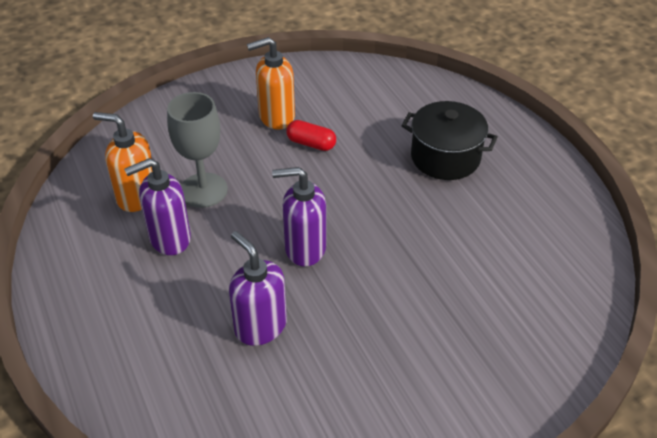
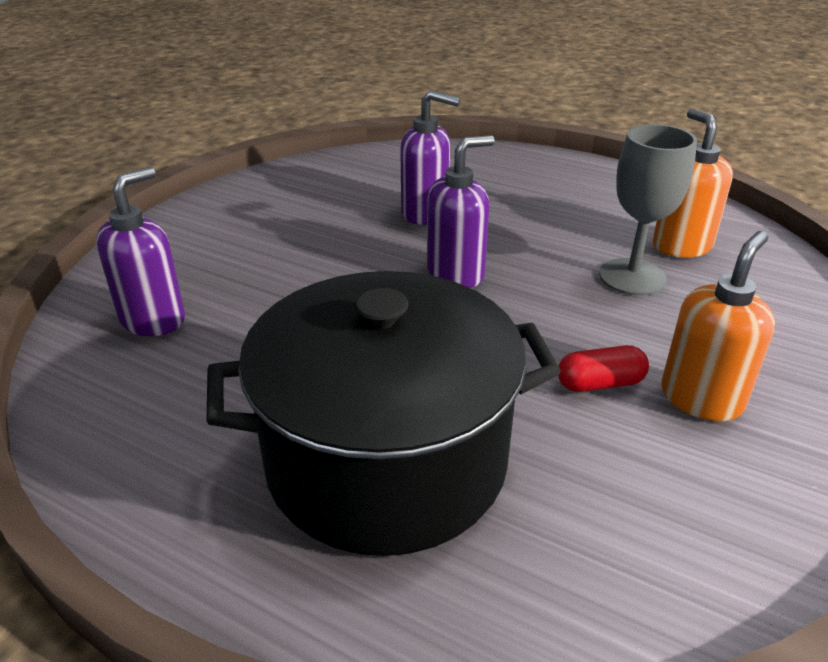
camera: 145 degrees right, 10 degrees down
orange soap dispenser [93,112,152,212] -> orange soap dispenser turned 90 degrees counterclockwise [653,109,733,258]
purple soap dispenser [124,158,191,255] -> purple soap dispenser moved to [96,167,185,336]
black pot [401,101,498,180] -> black pot [207,271,561,556], size x1.76

